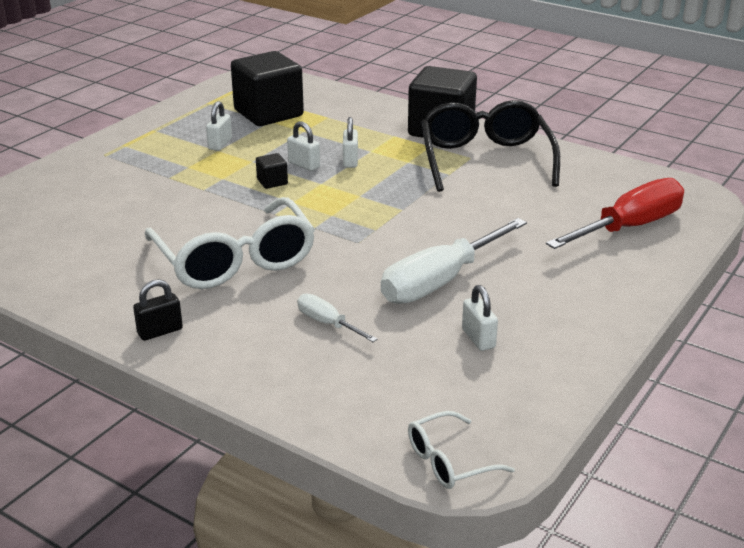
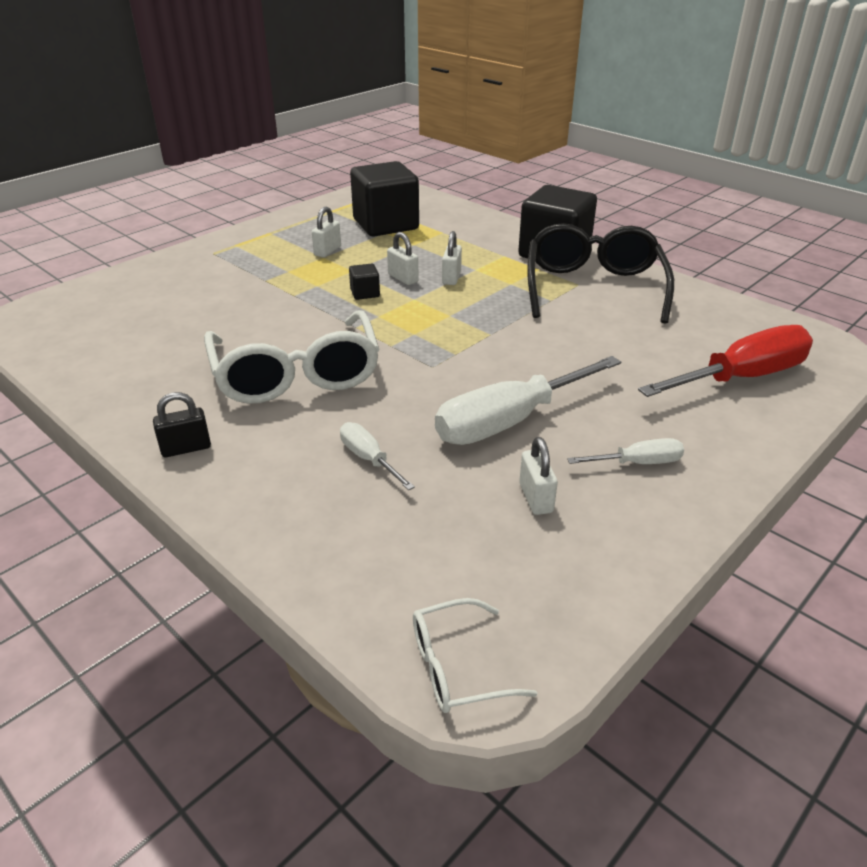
camera: 10 degrees right, 5 degrees up
none -> white screwdriver [567,438,684,464]

